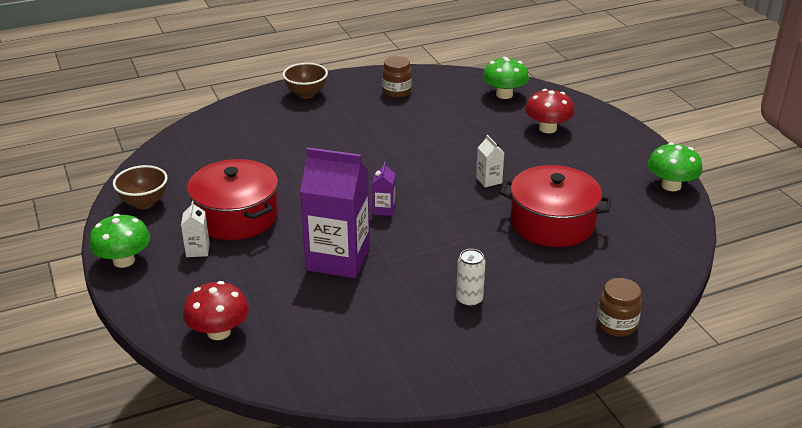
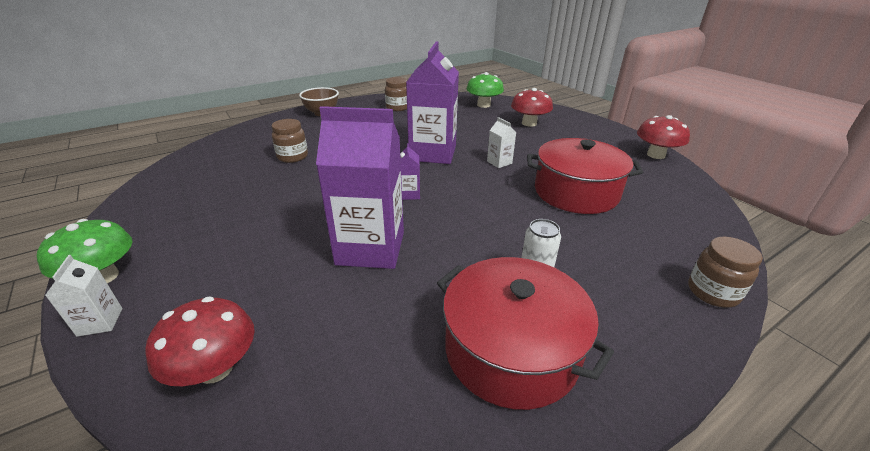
camera: 10 degrees left, 0 degrees up
brown bowl [113,165,168,209] -> none
white carton [181,201,210,257] -> white carton moved to [45,255,123,337]
red pot [187,159,278,240] -> red pot moved to [437,257,614,410]
green mushroom [648,143,703,191] -> red mushroom [637,115,690,159]
none -> brown jar [271,119,308,163]
none -> purple carton [406,41,459,164]

